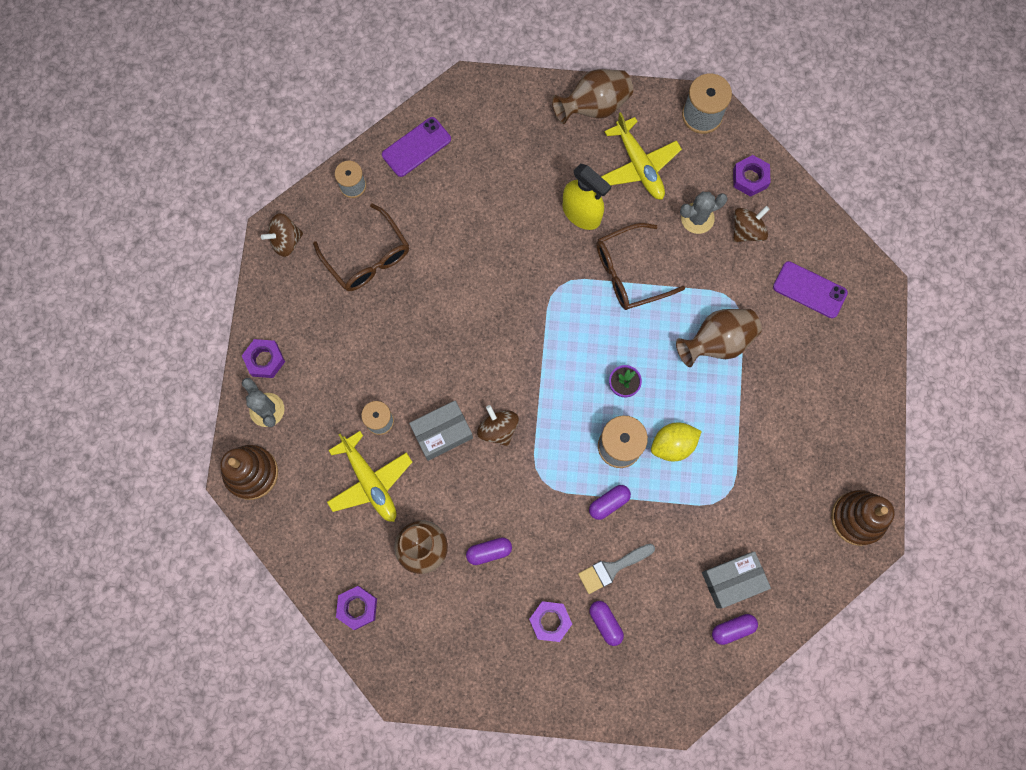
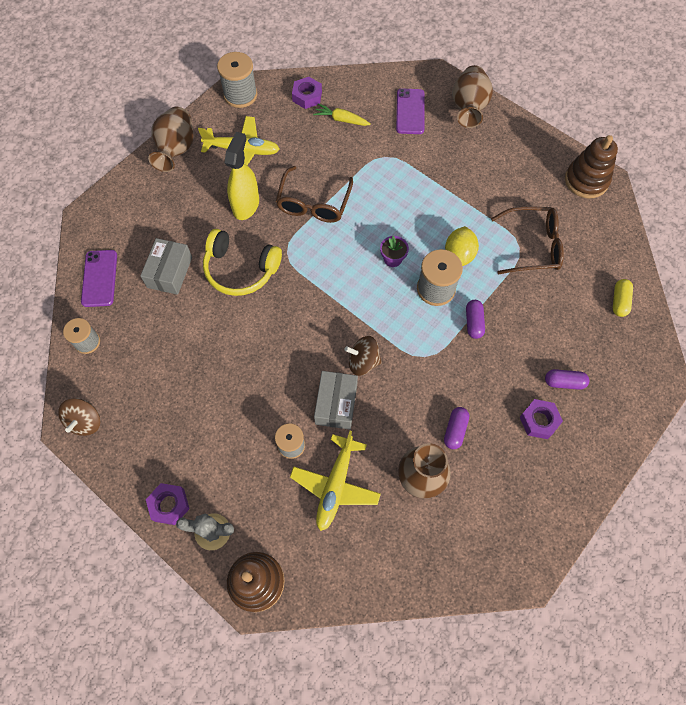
camera: 55 degrees left, 10 degrees down
brown glasses [313,204,409,291] -> brown glasses moved to [491,206,564,274]
yellow plane [327,431,412,522] -> yellow plane turned 105 degrees clockwise [290,431,381,531]
purple nut [336,586,377,630] -> none
yellow spray bottle [563,164,611,230] -> yellow spray bottle turned 60 degrees counterclockwise [225,132,259,220]
grey brush [578,543,655,594] -> none
brown vase [676,309,762,367] -> brown vase moved to [452,65,493,128]
grey cactus [680,192,728,234] -> none
grey box [702,551,771,609] -> grey box moved to [140,238,192,295]
purple capsule [712,614,758,645] -> yellow capsule [613,279,633,317]
brown spinning top [733,206,770,242] -> yellow carrot [313,103,371,126]
purple phone [773,261,848,318] -> purple phone turned 60 degrees counterclockwise [396,88,424,134]
none -> yellow headphones [203,229,282,296]

